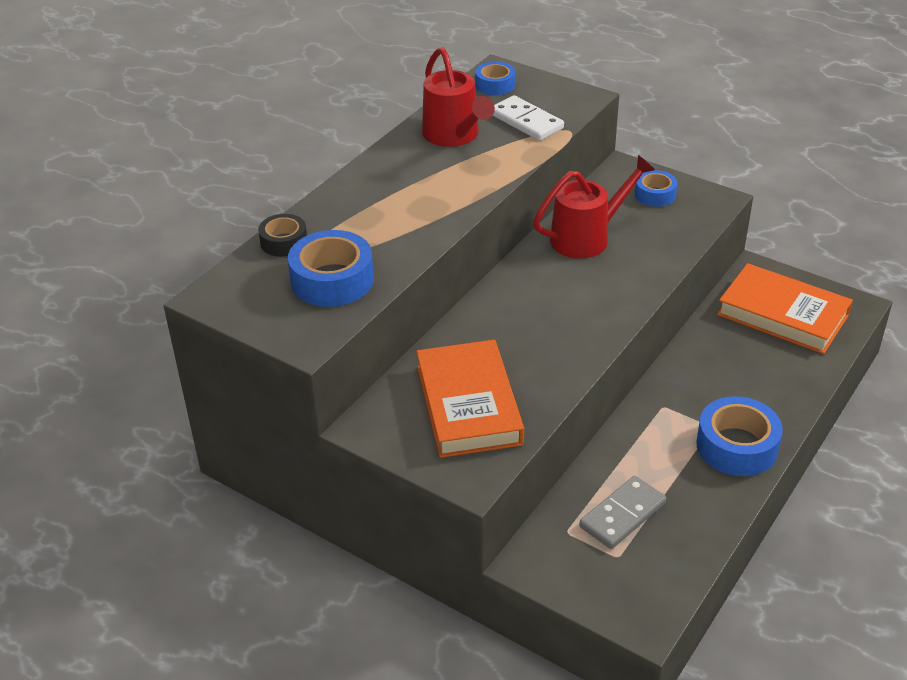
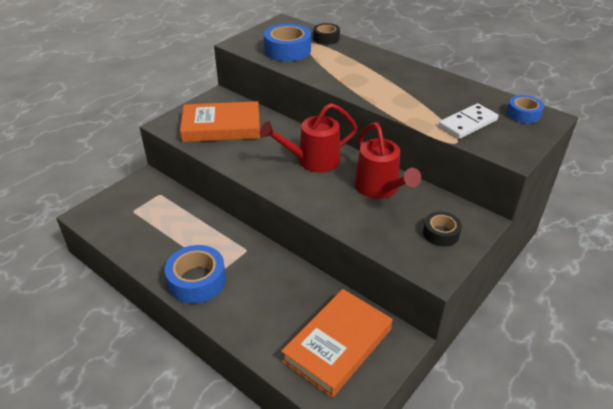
camera: 95 degrees right, 0 degrees up
red watering can [422,47,495,147] -> red watering can moved to [260,103,357,172]
grey domino [579,476,666,549] -> none
blue tape [635,170,677,207] -> black tape [423,212,462,246]

